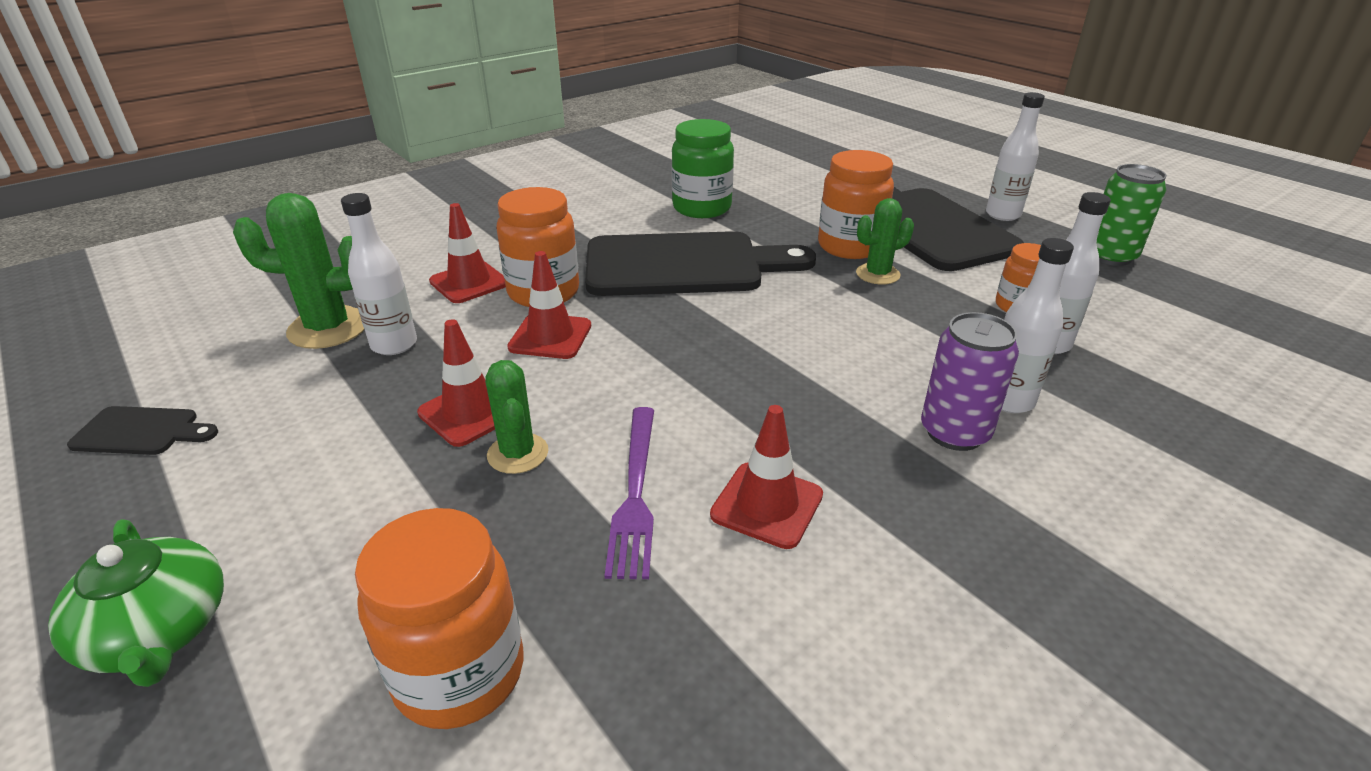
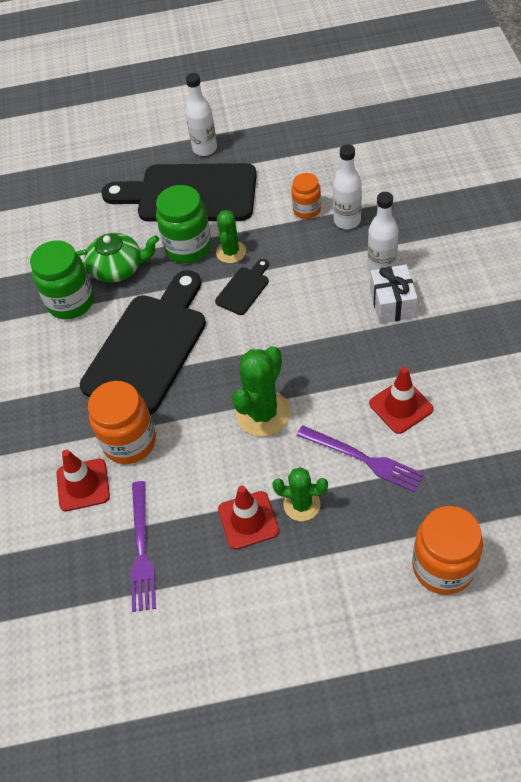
camera: 55 degrees left, 20 degrees up
green teapot [48,519,224,687] -> green teapot moved to [76,233,159,282]
black cutting board [67,406,218,455] -> black cutting board moved to [215,259,269,315]
green cactus [233,193,365,349] -> green cactus moved to [232,346,290,436]
white bottle [341,193,417,355] -> purple fork [131,481,156,612]
red traffic cone [507,251,591,359] -> none
orange jar [818,150,894,259] -> green jar [156,185,211,263]
purple can [921,312,1019,451] -> white gift [370,265,418,324]
green can [1097,164,1167,266] -> none

